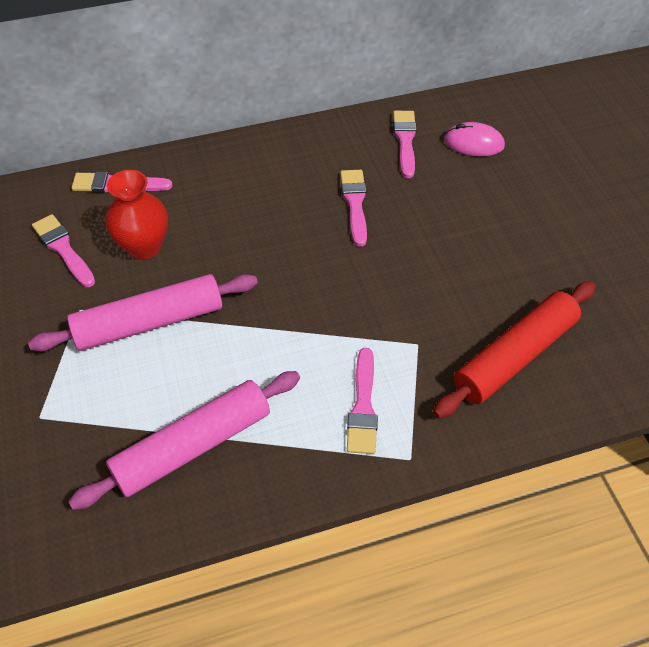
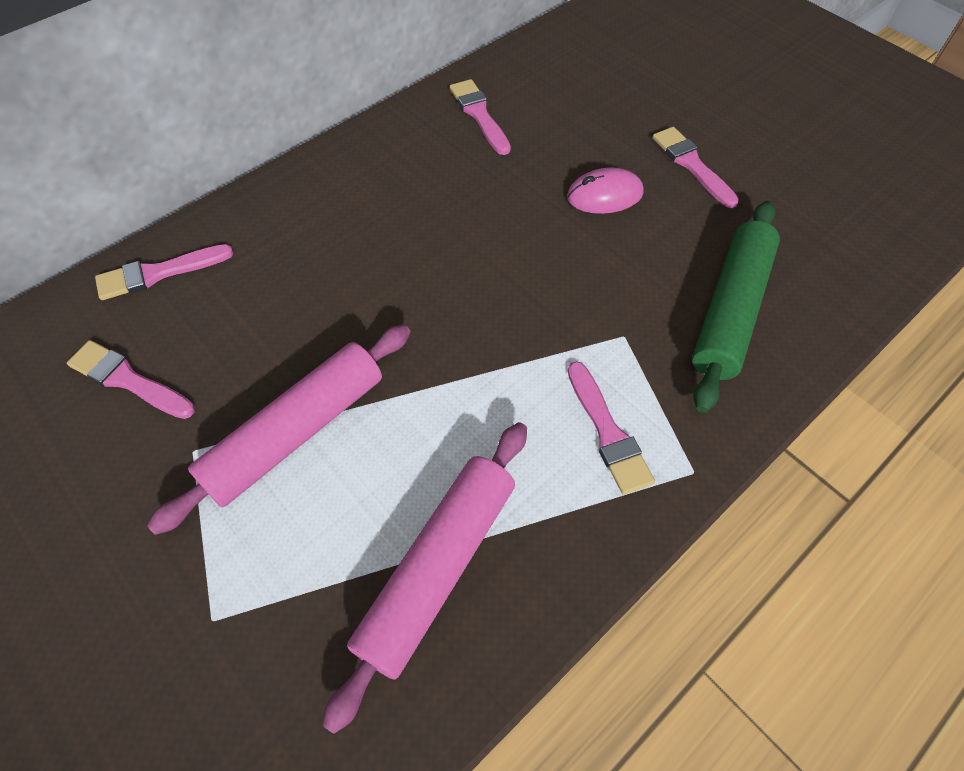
camera: 25 degrees left, 5 degrees up
red vase [106,170,168,260] -> none
pink brush [340,170,367,246] -> pink brush moved to [652,127,739,208]
red rolling pin [433,281,596,418] -> green rolling pin [692,201,780,413]
pink mouse [444,122,505,156] -> pink mouse moved to [567,168,644,214]

